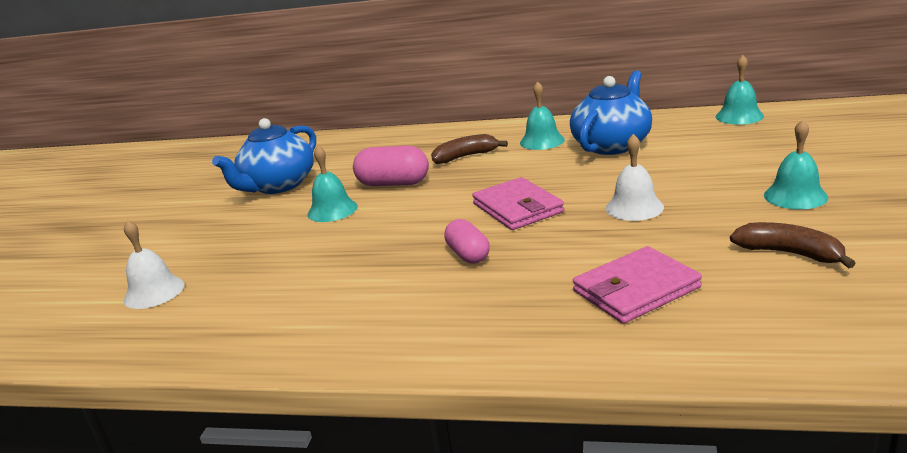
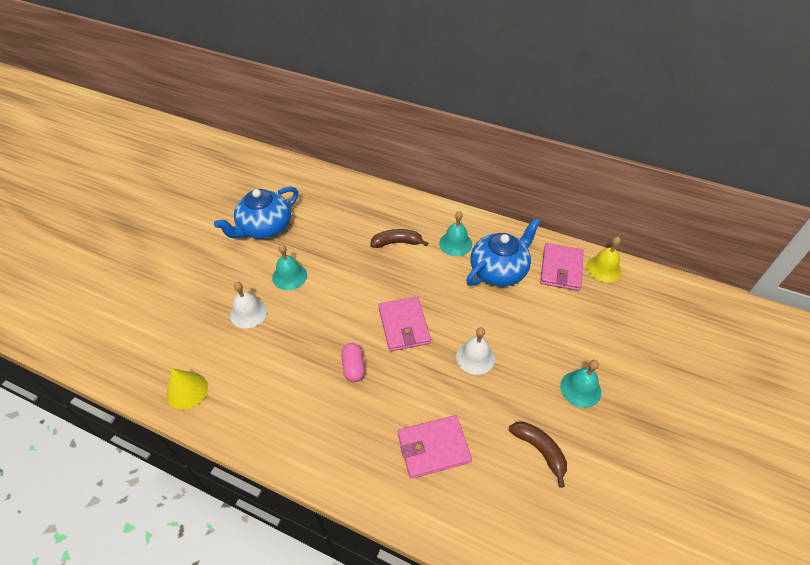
camera: 10 degrees right, 25 degrees up
white bell [124,220,185,309] -> white bell moved to [230,282,267,329]
pink capsule [353,145,429,186] -> none
turquoise bell [716,55,764,125] -> yellow bell [587,236,622,282]
none -> yellow cone [166,368,208,410]
none -> pink wallet [540,243,584,291]

